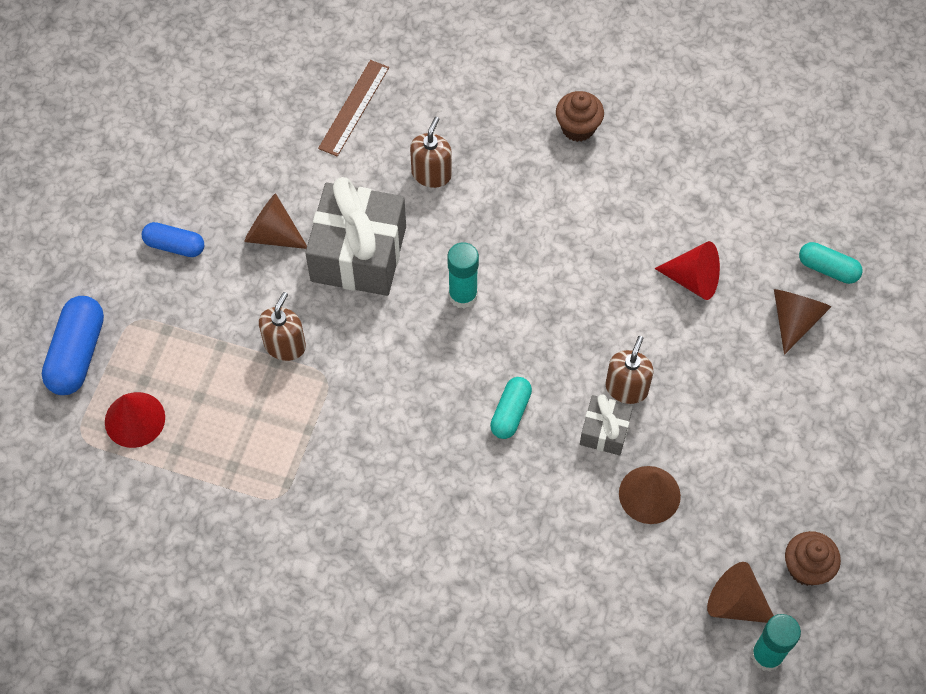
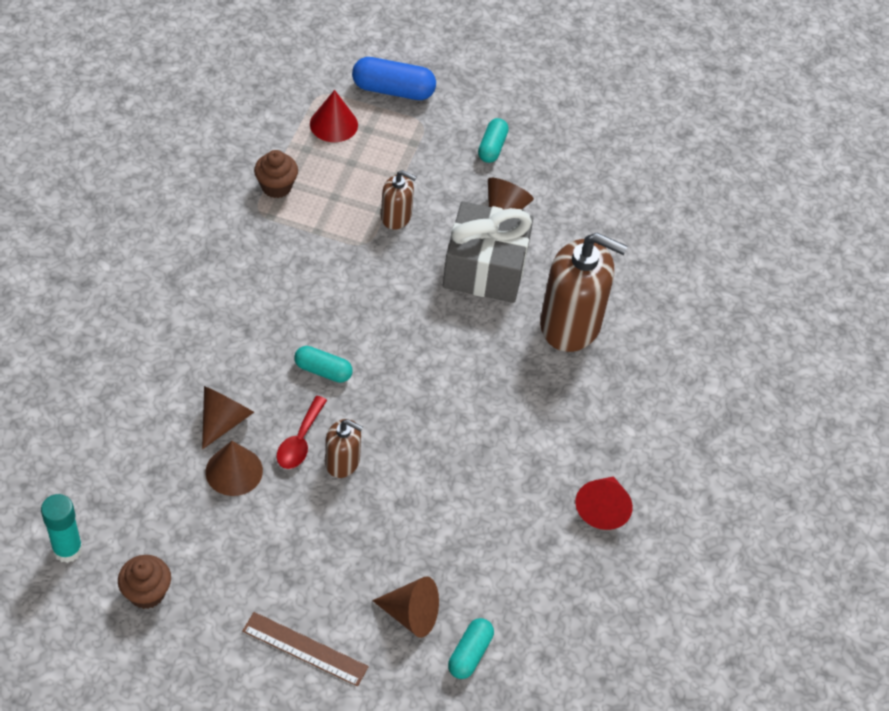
camera: 85 degrees right, 10 degrees down
blue capsule [142,222,204,257] -> turquoise capsule [478,118,509,163]
brown ruler [318,60,389,156] -> brown ruler moved to [242,612,369,686]
brown soap dispenser [410,117,452,188] -> brown soap dispenser [540,233,628,352], size x1.97
turquoise glue stick [447,242,479,308] -> none
brown cupcake [556,91,604,142] -> brown cupcake moved to [254,150,298,198]
grey gift [580,394,633,455] -> red spoon [276,396,327,469]
red cone [654,241,720,300] -> red cone moved to [575,476,633,530]
brown cone [707,562,774,623] -> brown cone moved to [202,386,254,449]

